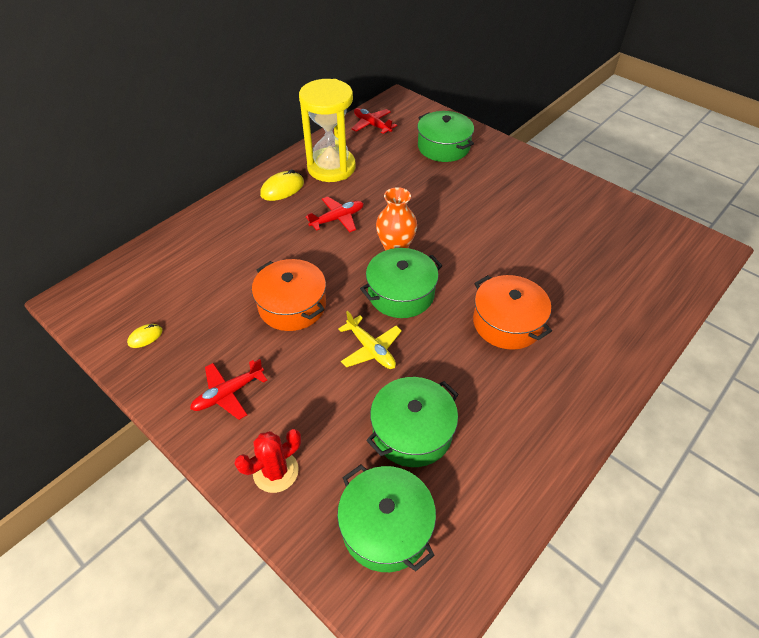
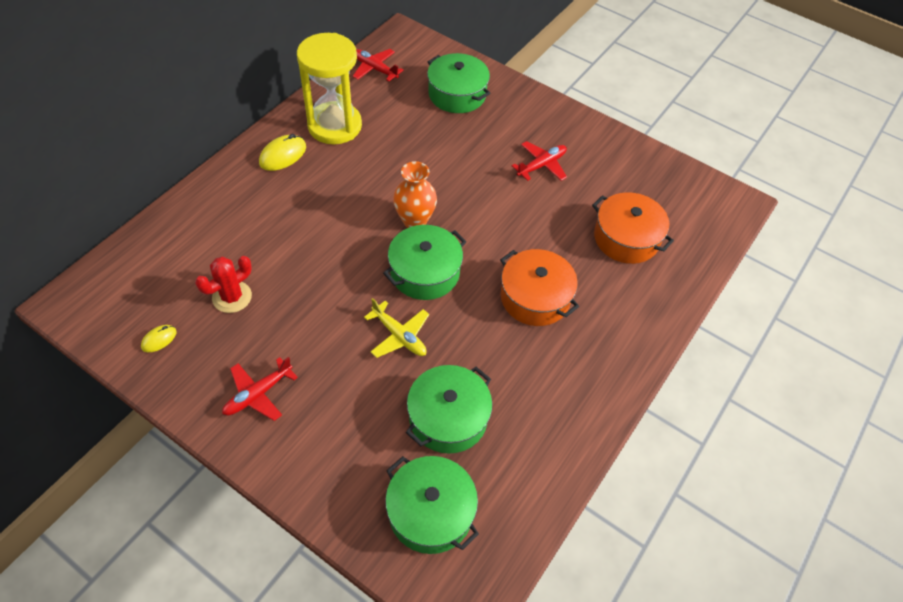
camera: 10 degrees left, 5 degrees up
red cactus [234,429,301,493] -> red cactus moved to [195,256,252,313]
orange pot [252,259,326,331] -> orange pot moved to [592,192,674,264]
red plane [306,197,364,232] -> red plane moved to [512,141,567,181]

